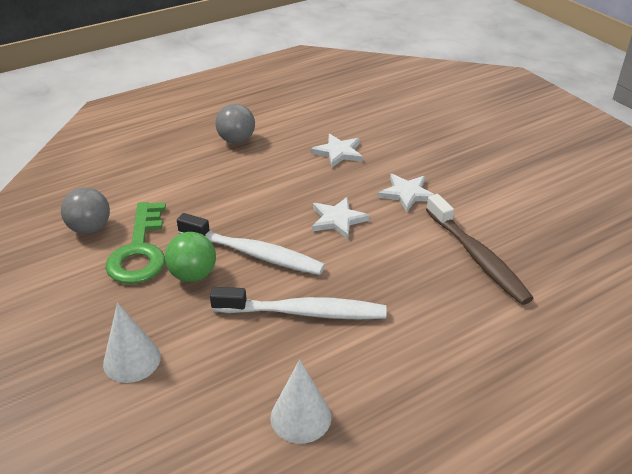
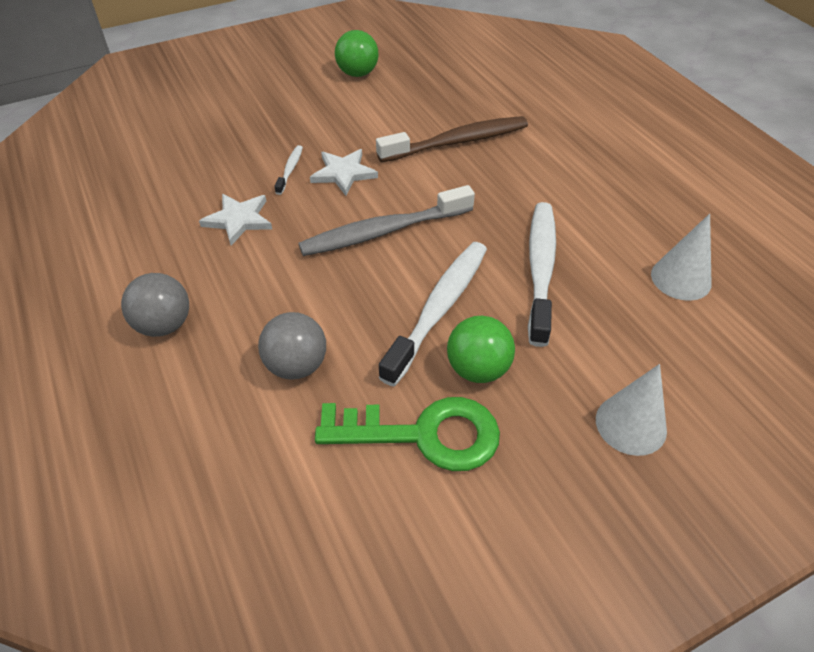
camera: 85 degrees left, 10 degrees up
grey ball [61,187,110,234] -> grey ball moved to [258,312,326,380]
white star [312,197,370,239] -> grey toothbrush [298,185,475,256]
none -> white toothbrush [274,145,303,195]
none -> green ball [335,30,379,77]

